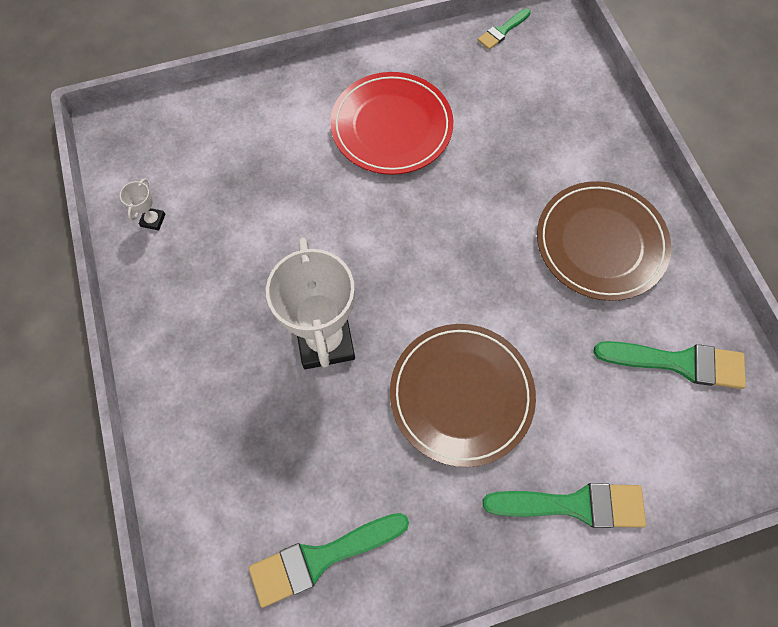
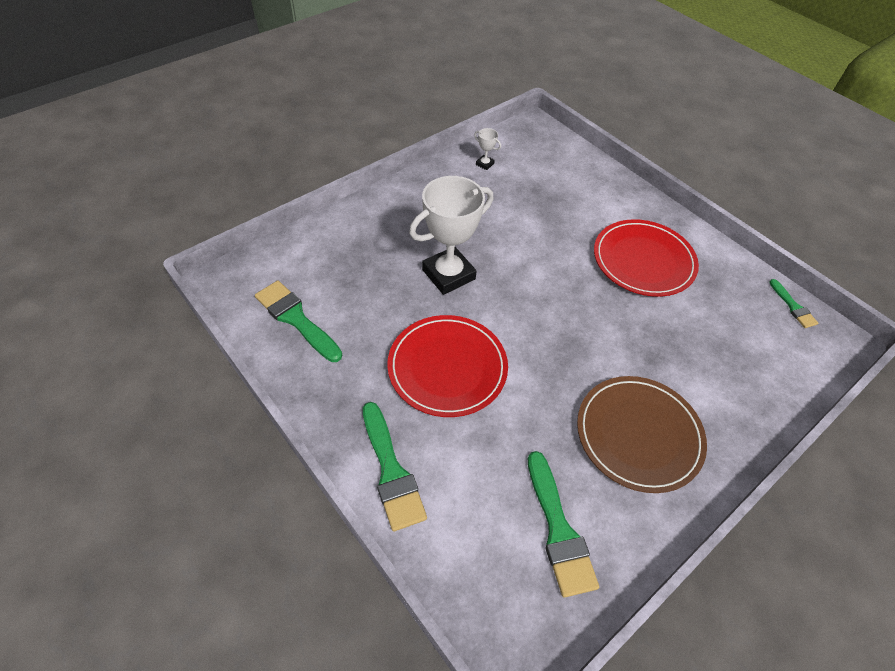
camera: 65 degrees right, 15 degrees down
white trophy [120,178,165,231] -> white trophy turned 45 degrees clockwise [474,128,501,170]
brown plate [390,324,536,467] -> red plate [387,315,508,417]
green brush [478,9,531,50] -> green brush turned 135 degrees counterclockwise [769,279,818,328]

